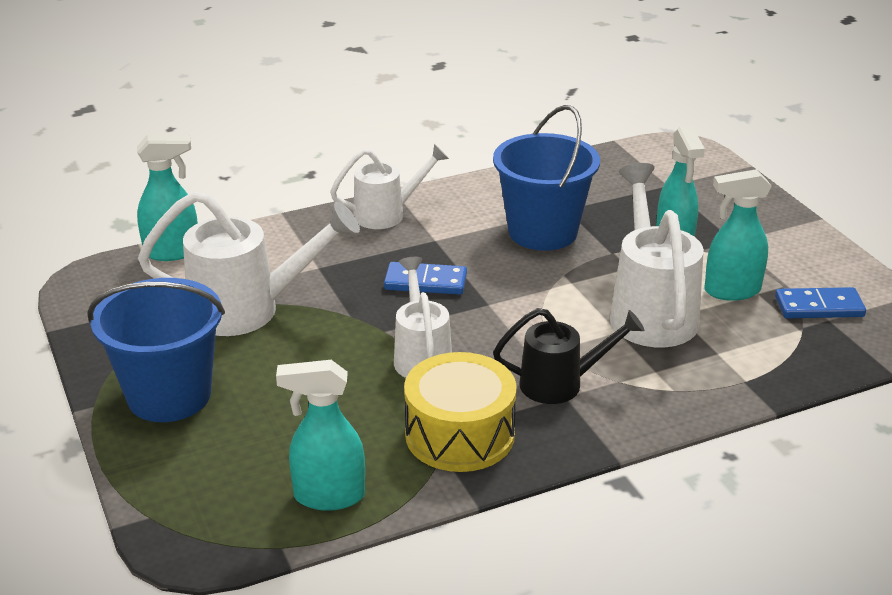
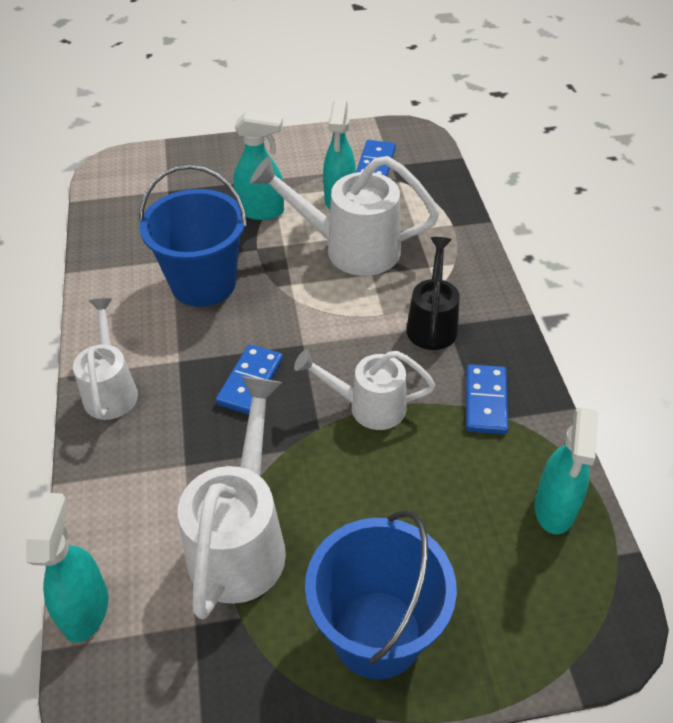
camera: 75 degrees left, 15 degrees up
yellow drum [404,352,517,472] -> blue domino [466,364,508,434]

